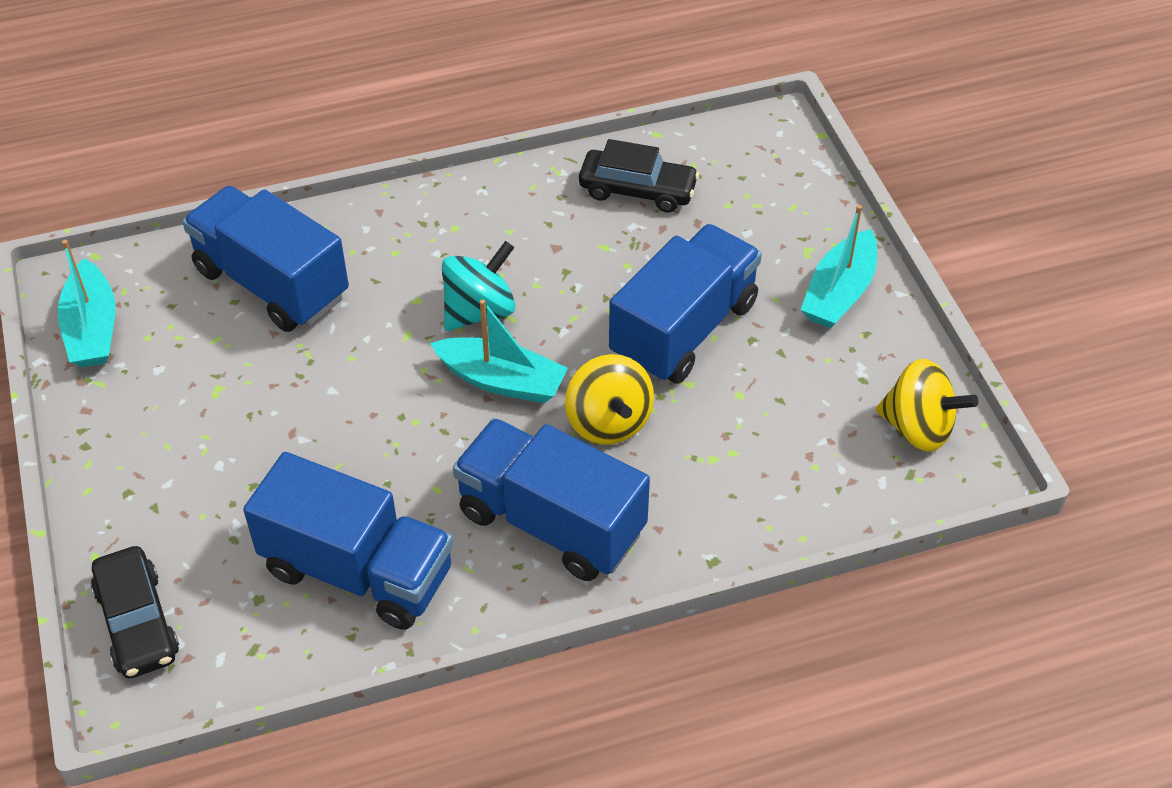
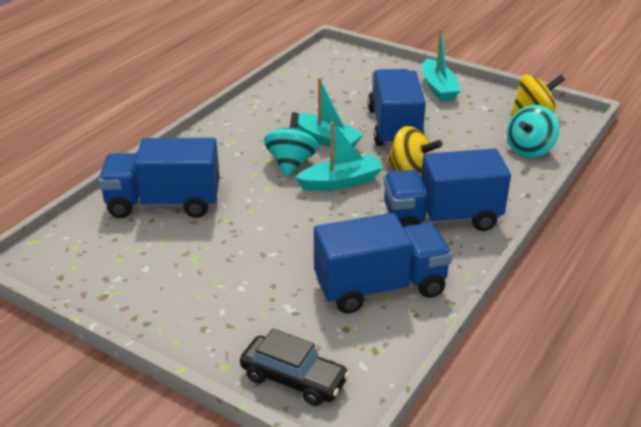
camera: 40 degrees left, 15 degrees down
turquoise boat [58,240,115,367] -> turquoise boat moved to [297,78,364,149]
black car [579,139,699,213] -> none
none -> turquoise spinning top [506,105,560,158]

